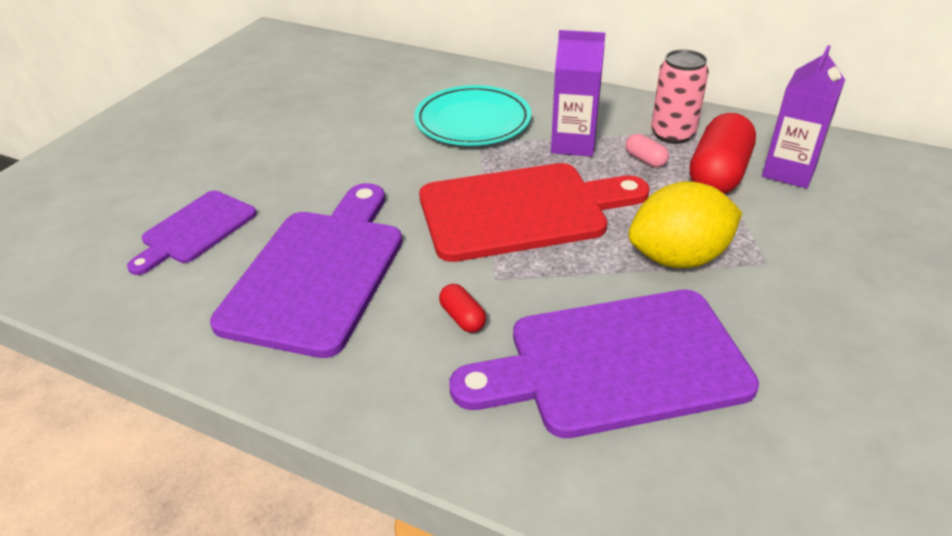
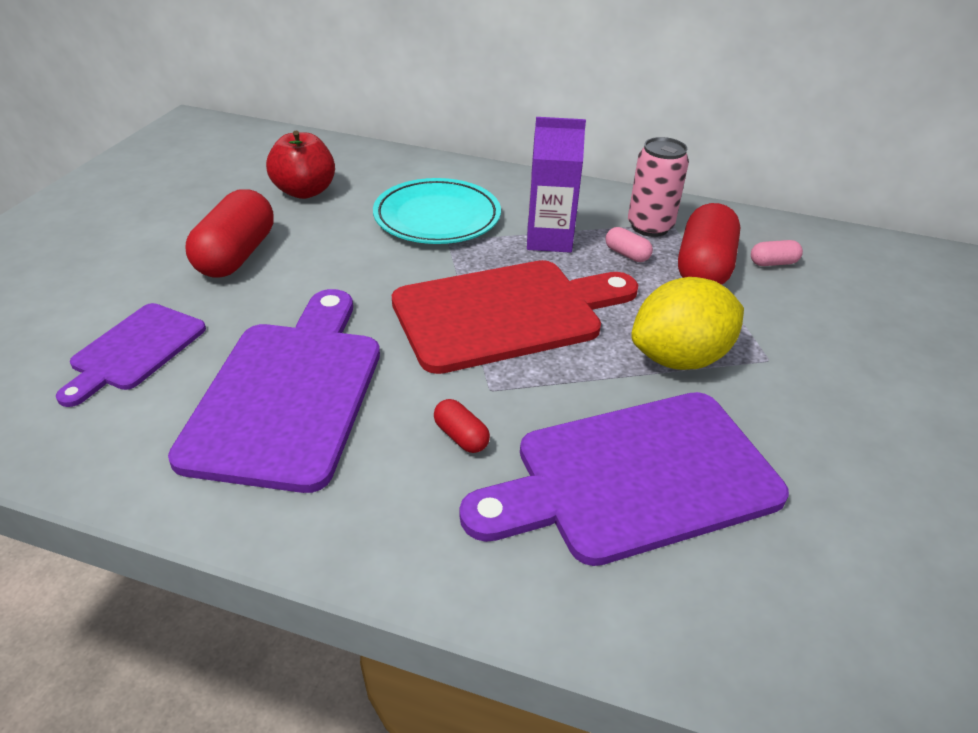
camera: 10 degrees left, 0 degrees up
purple carton [762,45,845,188] -> pink capsule [751,240,803,266]
none -> red capsule [185,190,274,278]
none -> red apple [266,131,335,199]

